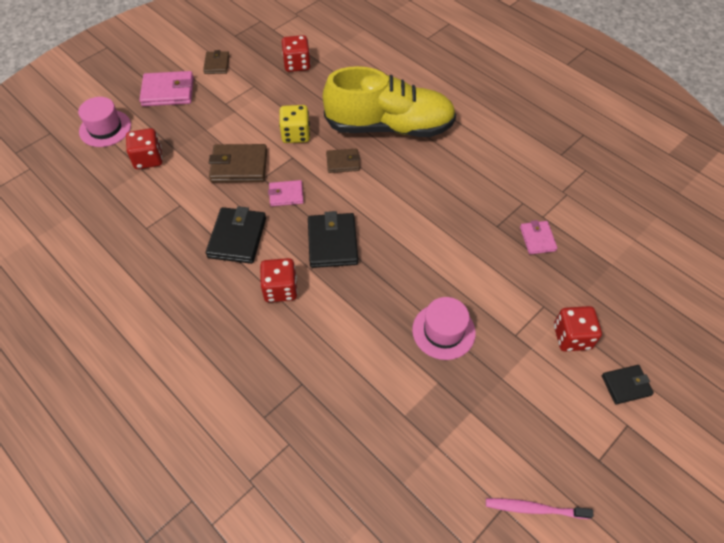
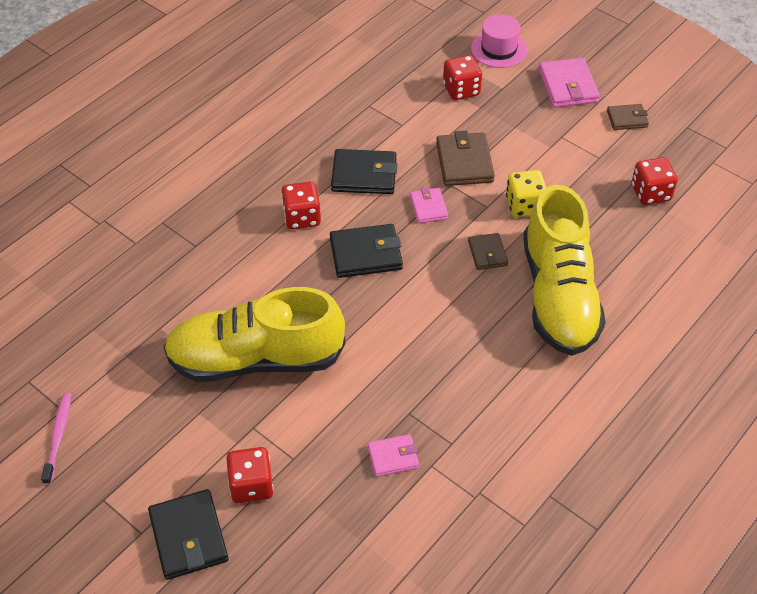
camera: 85 degrees right, 5 degrees down
pink hat [412,297,476,360] -> yellow shoe [163,287,345,382]
black wallet [602,365,654,404] -> black wallet [148,489,229,580], size x1.67

